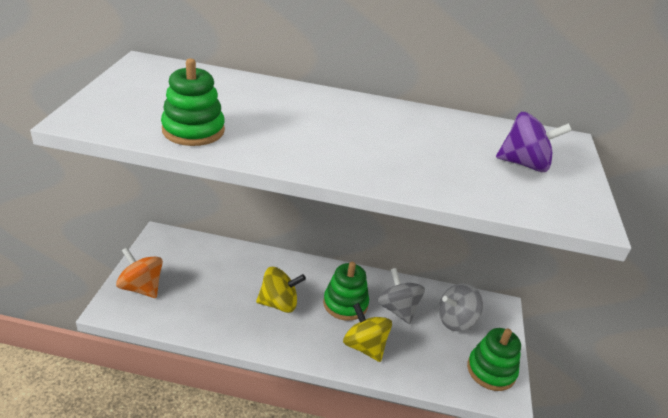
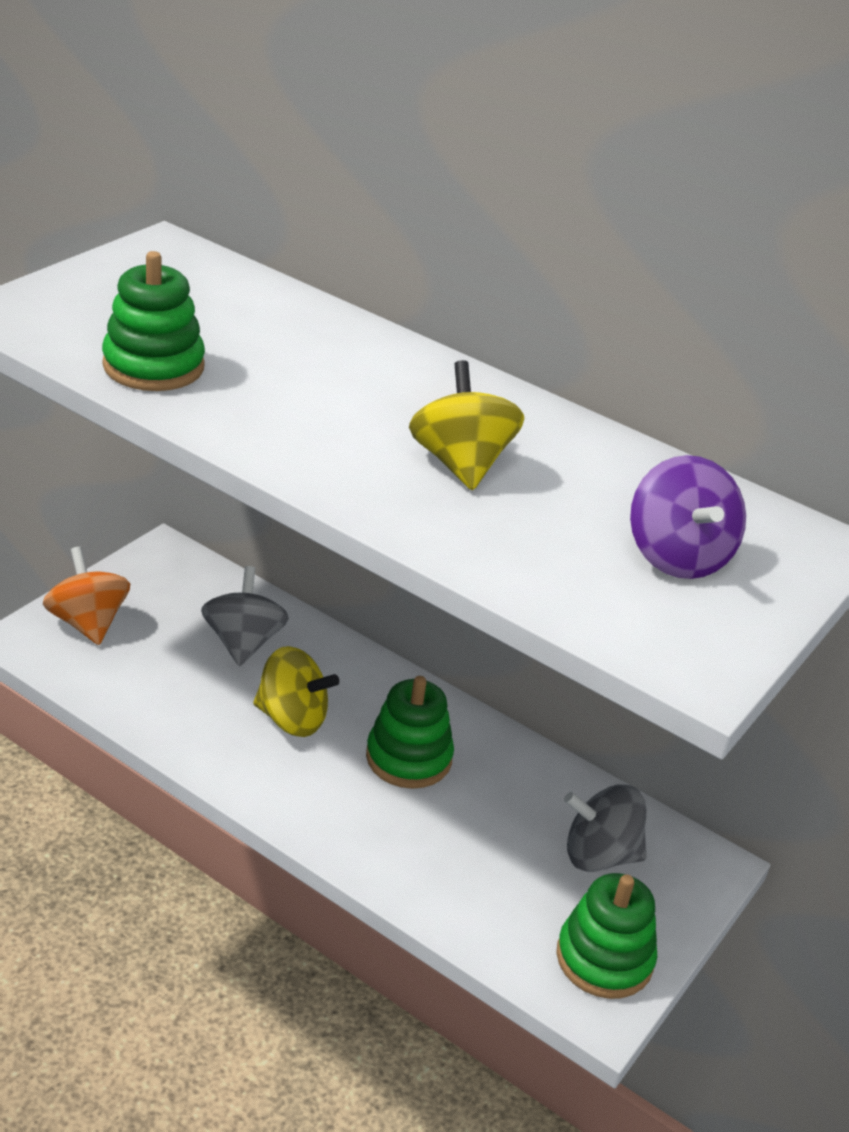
camera: 25 degrees right, 0 degrees up
yellow spinning top [343,303,392,362] -> yellow spinning top moved to [409,360,524,490]
grey spinning top [377,268,425,324] -> grey spinning top moved to [201,566,289,666]
purple spinning top [496,112,572,172] -> purple spinning top turned 45 degrees clockwise [630,455,746,579]

